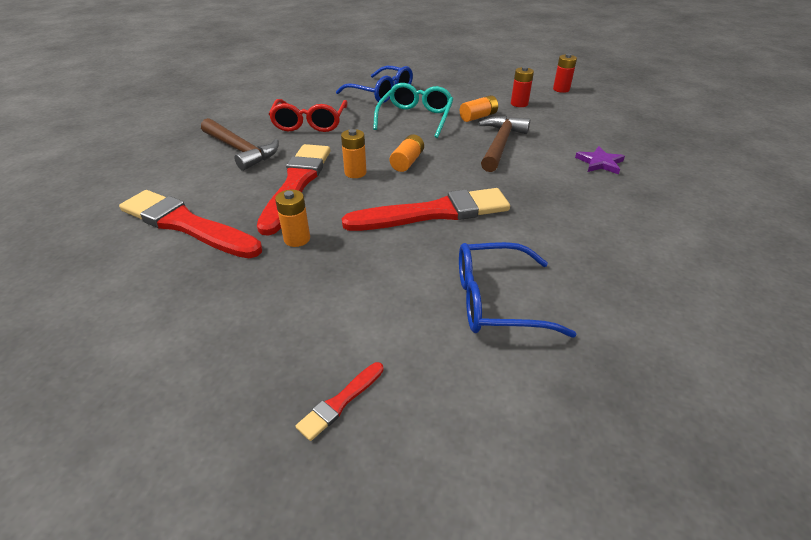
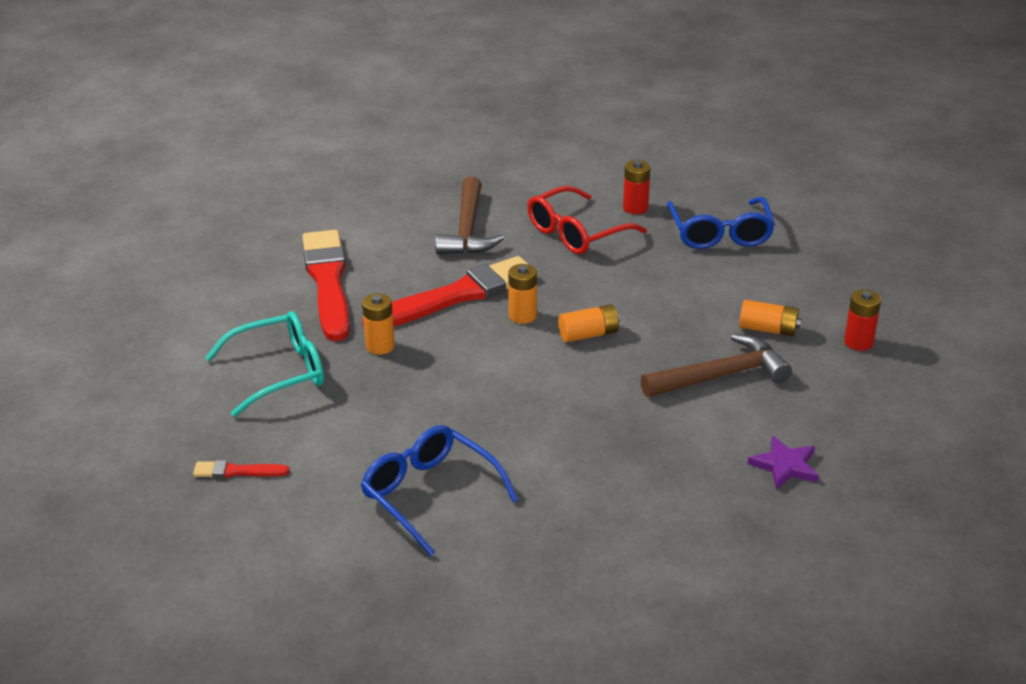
camera: 50 degrees right, 5 degrees down
red brush [342,188,510,231] -> none
turquoise glasses [373,83,453,138] -> turquoise glasses moved to [205,311,324,417]
red battery [553,54,577,93] -> red battery moved to [623,160,651,214]

